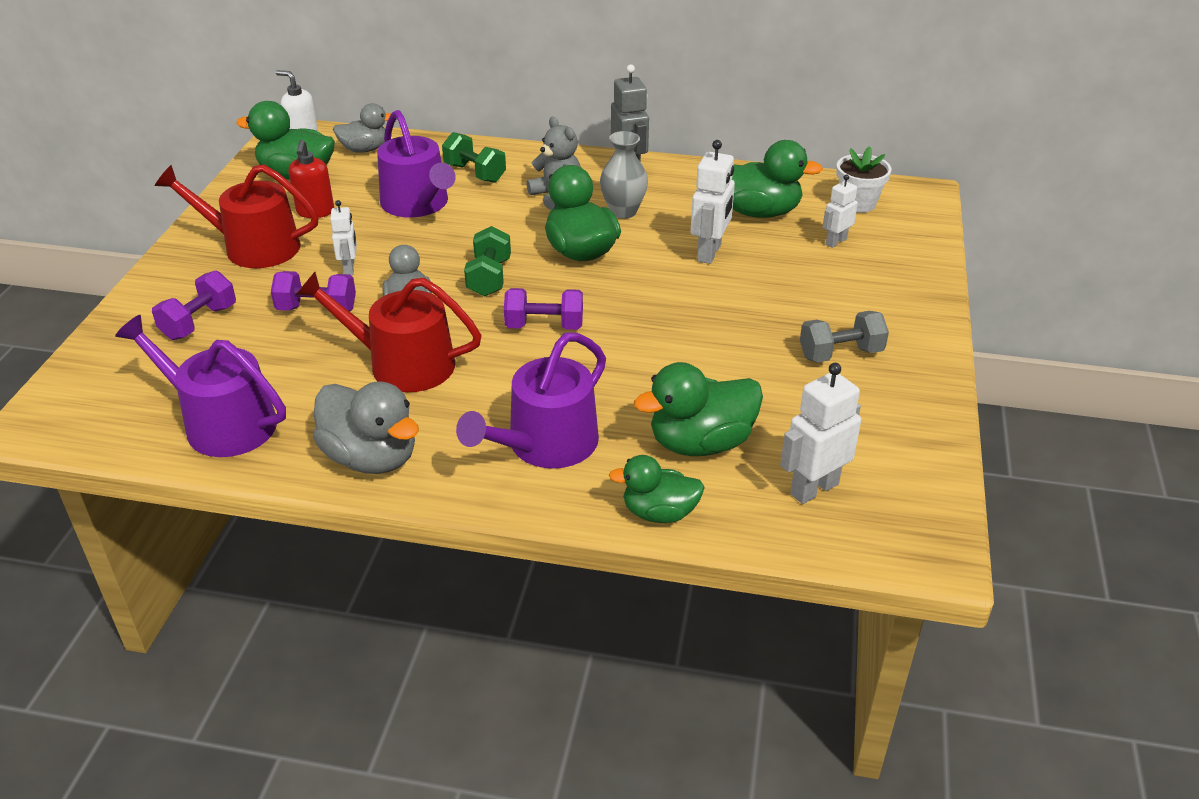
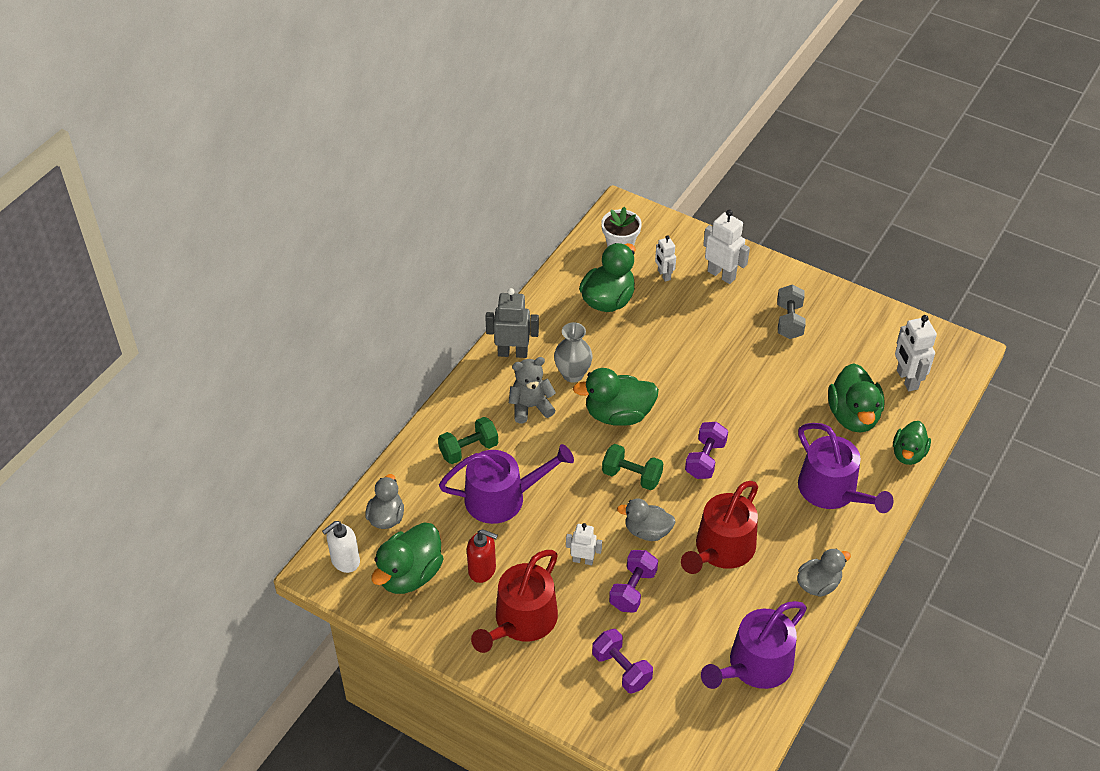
camera: 70 degrees left, 10 degrees up
grey duck [313,381,419,474] -> grey duck [797,548,851,597], size x0.65
white robot [691,140,735,264] -> white robot moved to [703,210,750,284]

